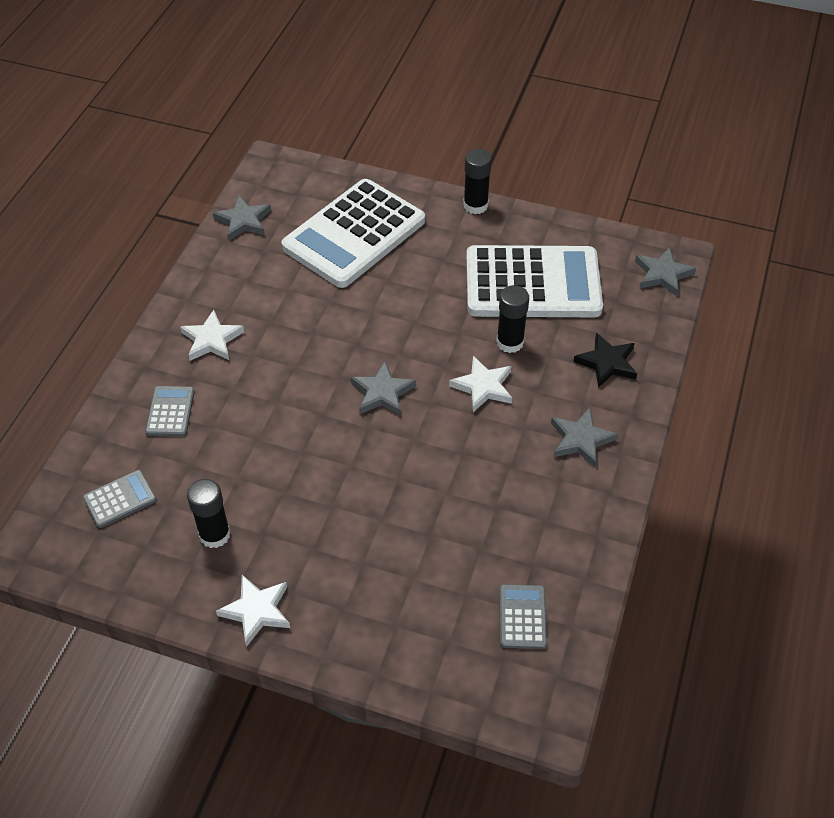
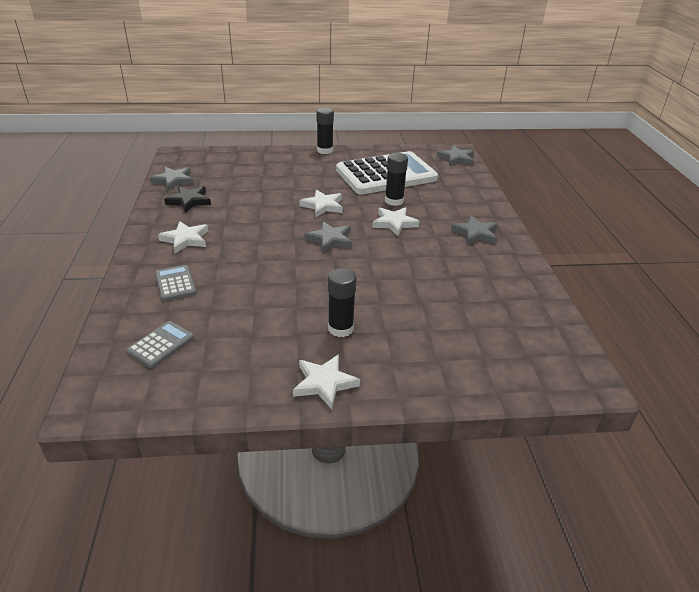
camera: 25 degrees left, 15 degrees down
black glue stick [187,479,231,548] -> black glue stick moved to [328,268,356,337]
white calculator [281,179,425,288] -> none
grey calculator [499,584,547,649] -> none
black star [573,333,637,388] -> black star moved to [164,186,211,213]
none -> white star [299,190,343,217]

